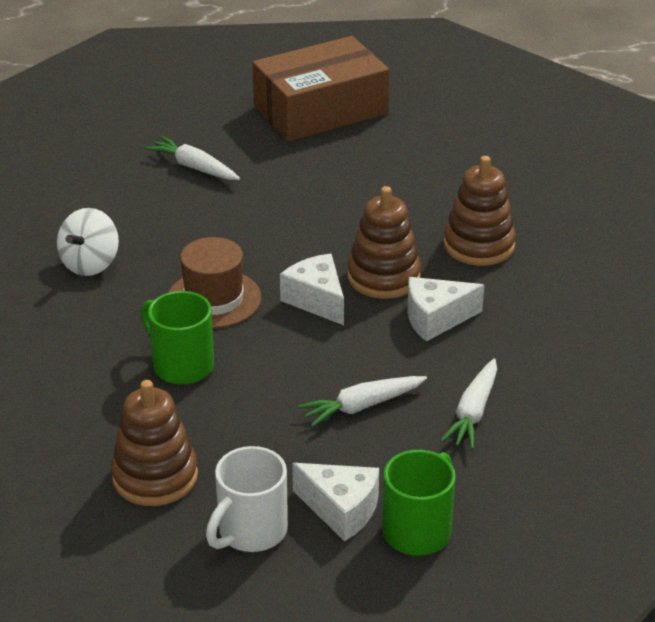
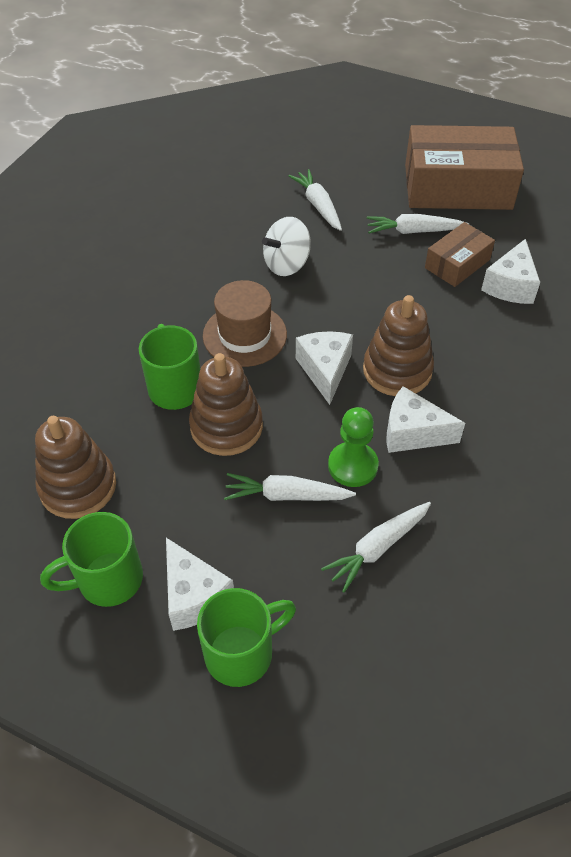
camera: 30 degrees right, 15 degrees up
white spinning top [57,208,119,276] -> white spinning top moved to [262,217,311,276]
white mug [206,446,288,552] -> green mug [40,512,143,607]
brown stacking toy [443,156,516,266] -> brown stacking toy moved to [189,353,263,456]
none -> green pawn [328,407,379,487]
none -> white carrot [367,214,469,234]
none -> brown box [425,222,495,287]
none -> white cheese [481,239,540,304]

